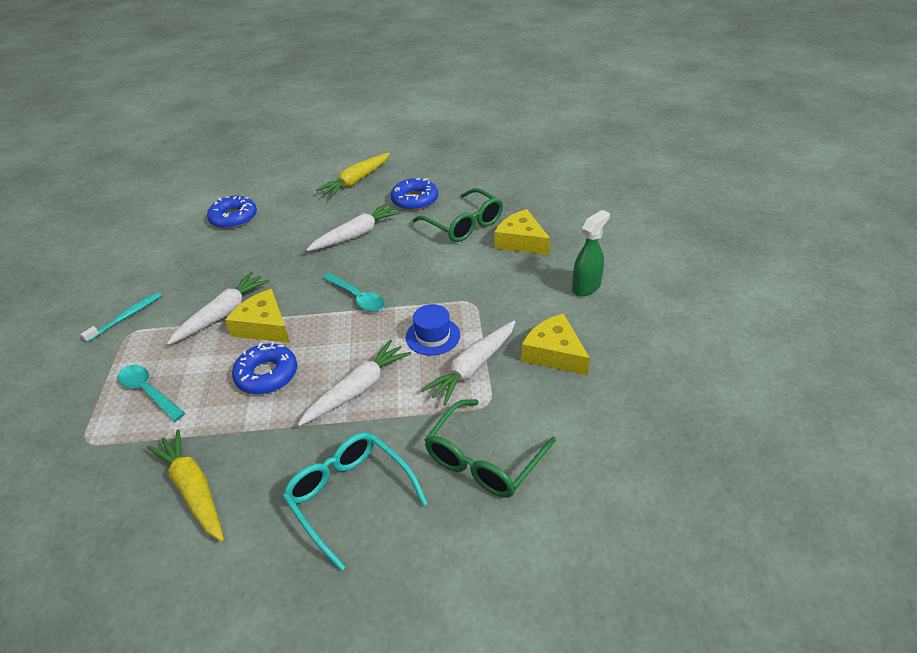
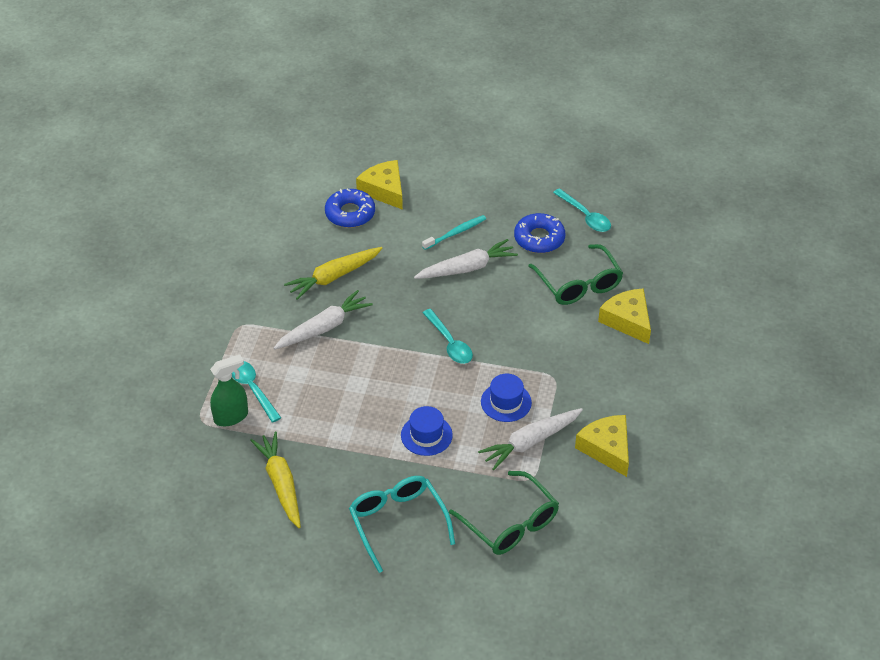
camera: 15 degrees right, 5 degrees up
turquoise toothbrush [81,292,162,343] -> turquoise toothbrush moved to [422,215,486,250]
yellow cheese [225,289,290,343] -> yellow cheese moved to [356,160,403,210]
blue donut [232,342,297,394] -> none
white carrot [298,340,411,426] -> blue hat [401,406,453,456]
yellow carrot [316,153,390,197] -> yellow carrot moved to [284,247,383,300]
green glasses [424,399,556,497] -> green glasses turned 90 degrees counterclockwise [449,471,559,555]
green spray bottle [572,210,610,296] -> green spray bottle moved to [210,354,248,426]
none -> turquoise spoon [553,188,611,232]

